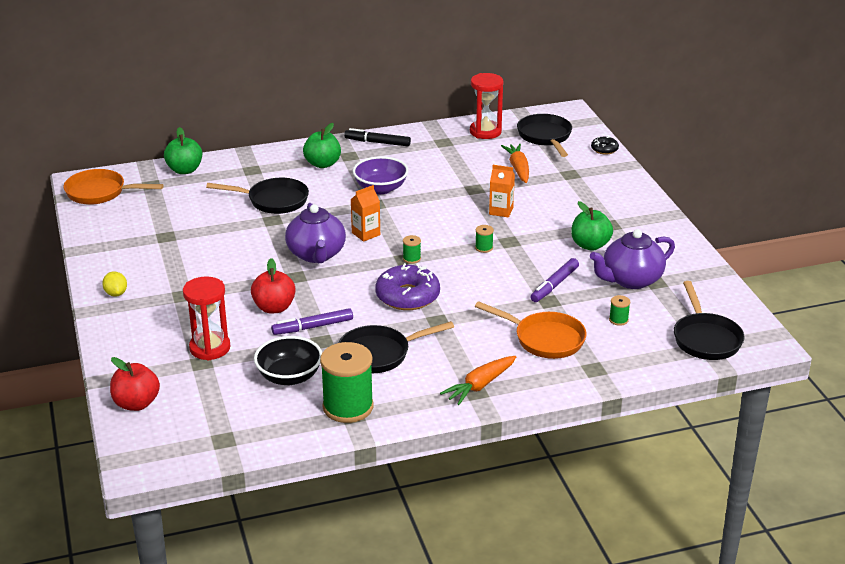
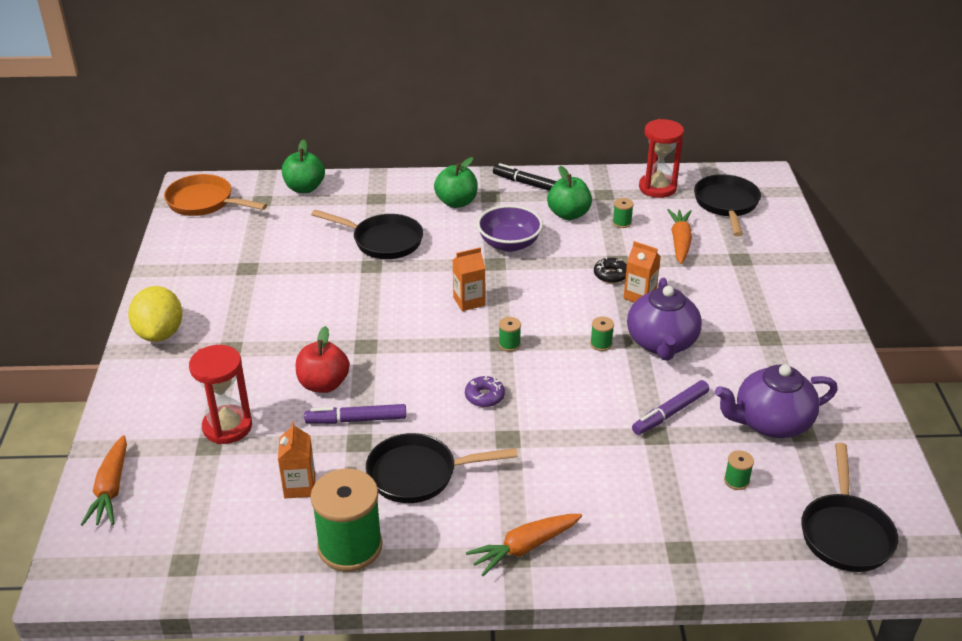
camera: 15 degrees right, 5 degrees up
yellow lemon [102,271,127,297] -> yellow lemon [128,286,183,342], size x1.86
red apple [110,357,160,411] -> orange carrot [81,435,127,526]
black bowl [254,336,322,385] -> orange carton [278,422,315,499]
purple teapot [285,203,346,263] -> purple teapot moved to [627,278,702,360]
purple donut [375,263,440,310] -> purple donut [465,376,505,407], size x0.50
orange pan [475,301,587,359] -> none
green apple [571,201,613,251] -> green apple moved to [547,166,592,220]
black donut [591,136,619,154] -> black donut moved to [594,257,627,283]
none -> green spool [613,198,634,228]

